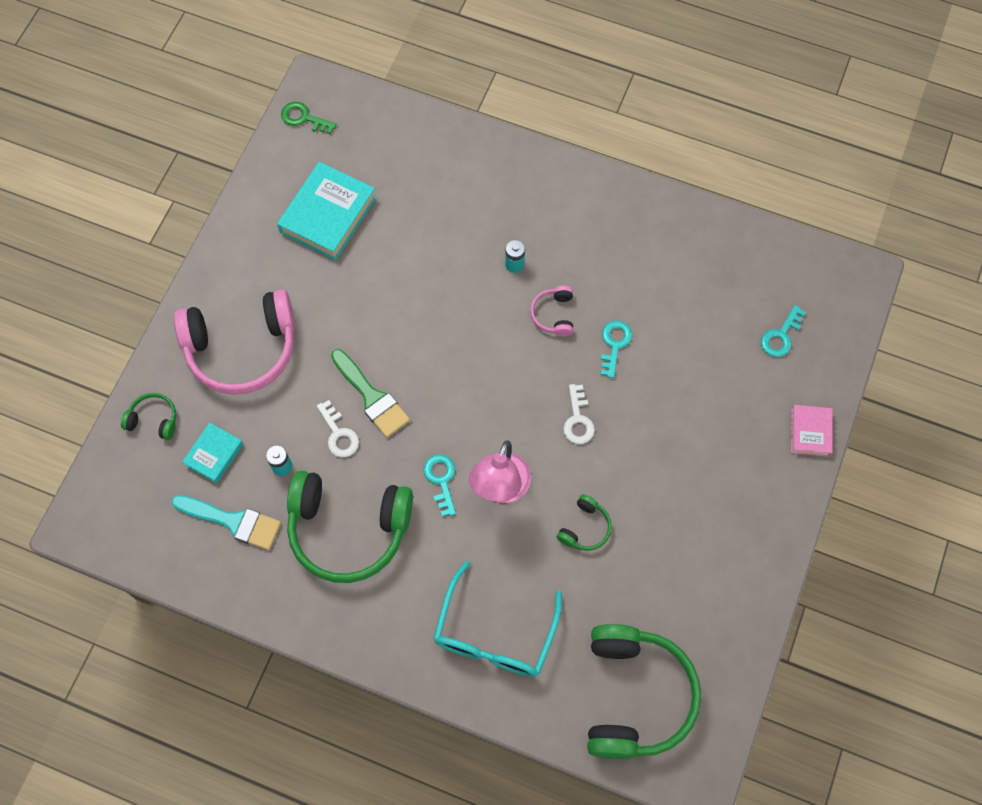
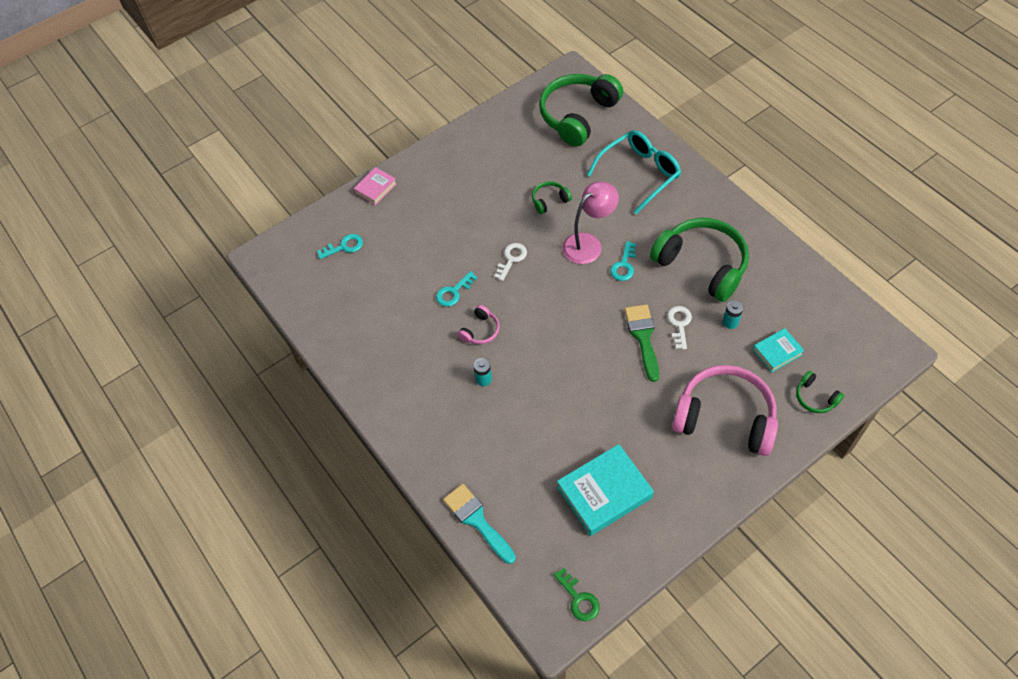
camera: 145 degrees left, 10 degrees down
turquoise brush [171,495,281,550] -> turquoise brush moved to [443,484,516,564]

